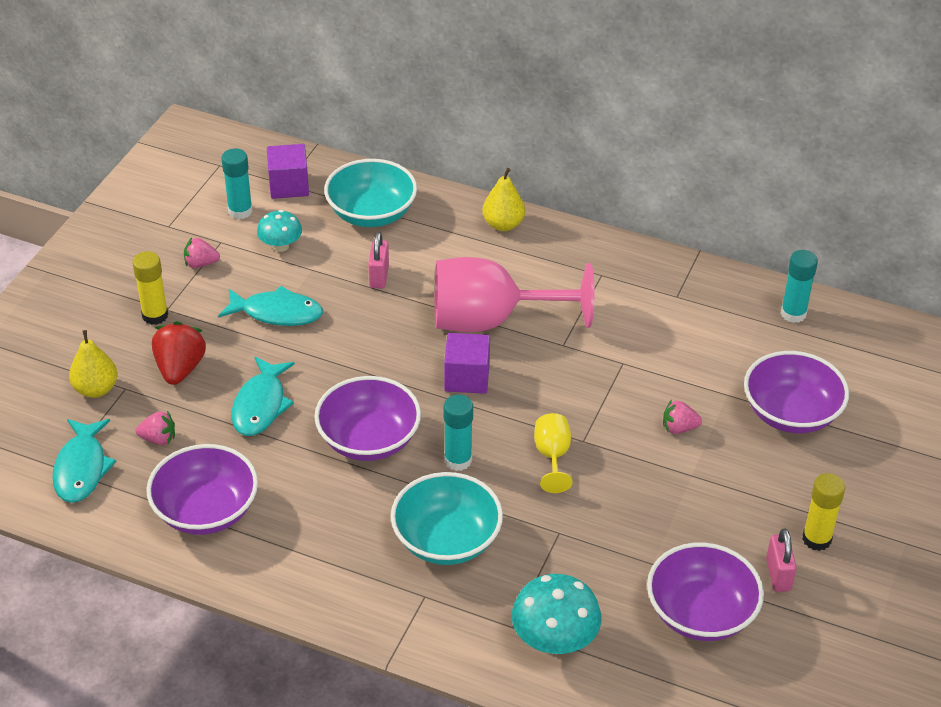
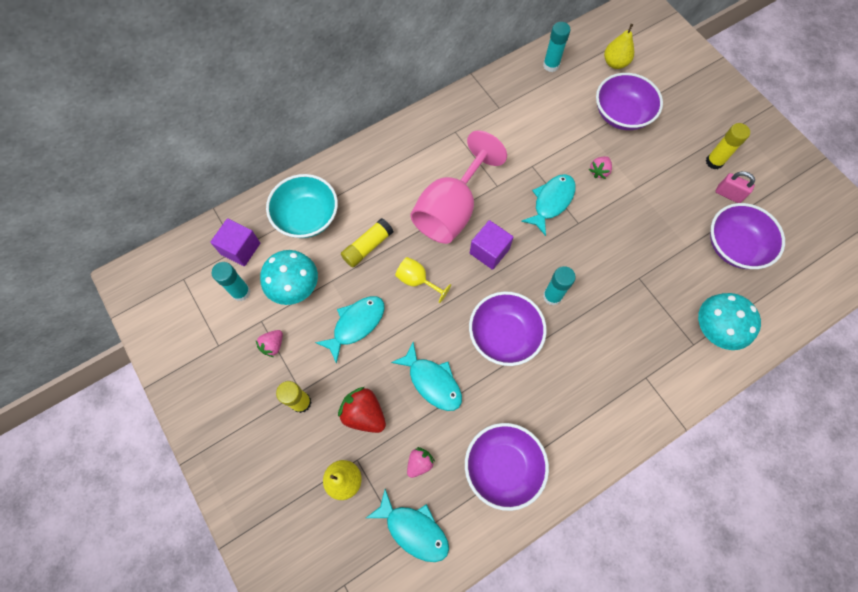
camera: 55 degrees left, 25 degrees up
turquoise mushroom [257,210,302,252] -> turquoise mushroom [260,250,318,305], size x1.60
pink padlock [368,232,389,289] -> yellow glue stick [341,218,393,267]
turquoise bowl [391,472,503,565] -> none
yellow pear [482,168,525,231] -> yellow pear moved to [604,24,634,69]
yellow goblet [534,413,573,493] -> yellow goblet moved to [395,257,451,303]
none -> turquoise fish [521,174,576,236]

